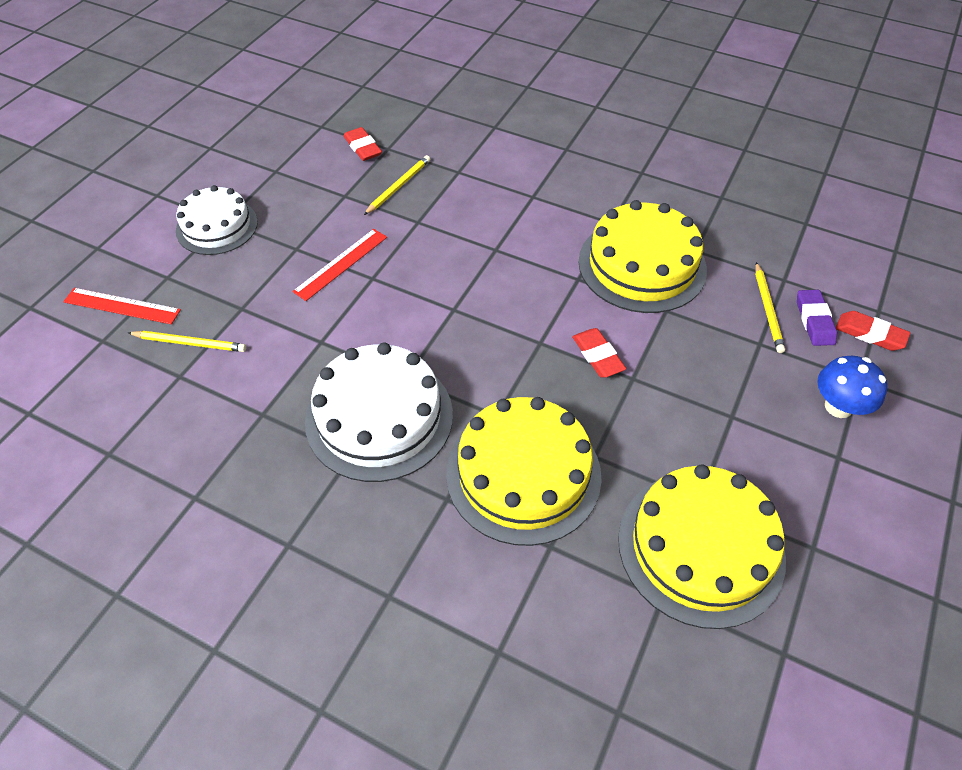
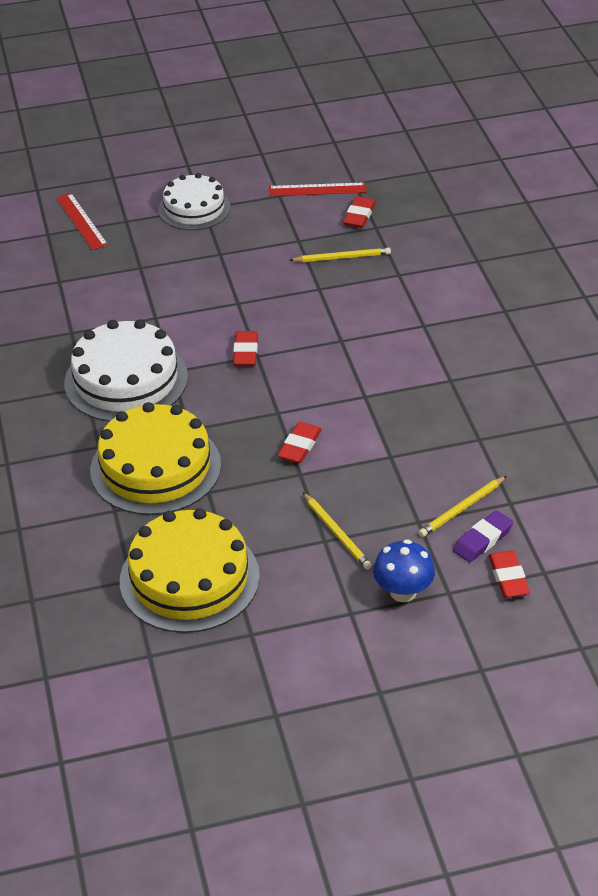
camera: 50 degrees right, 10 degrees down
yellow pencil [128,331,246,352] -> yellow pencil moved to [303,492,372,570]
red ruler [292,229,387,301] -> red ruler moved to [269,182,367,196]
yellow cake [579,200,707,313] -> none
none -> red eraser [233,331,258,366]

